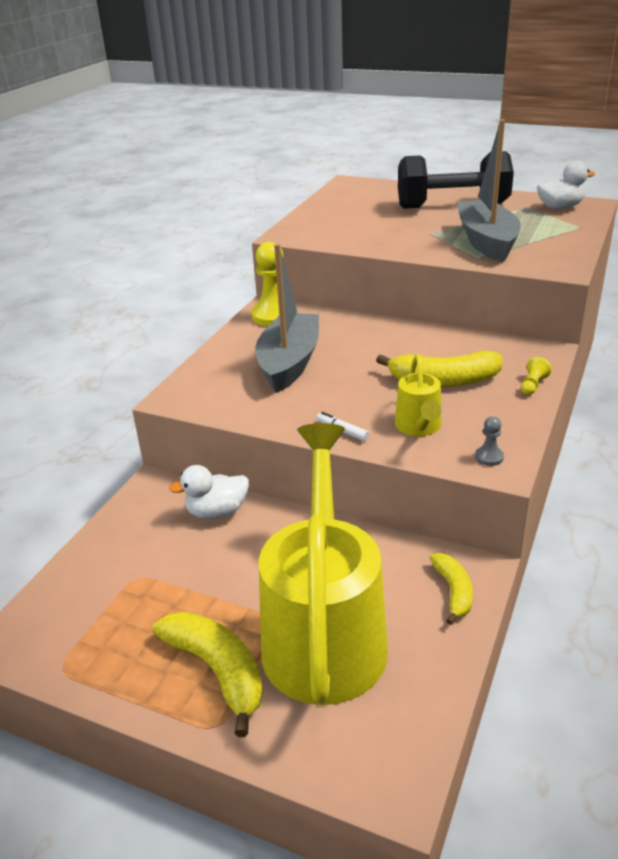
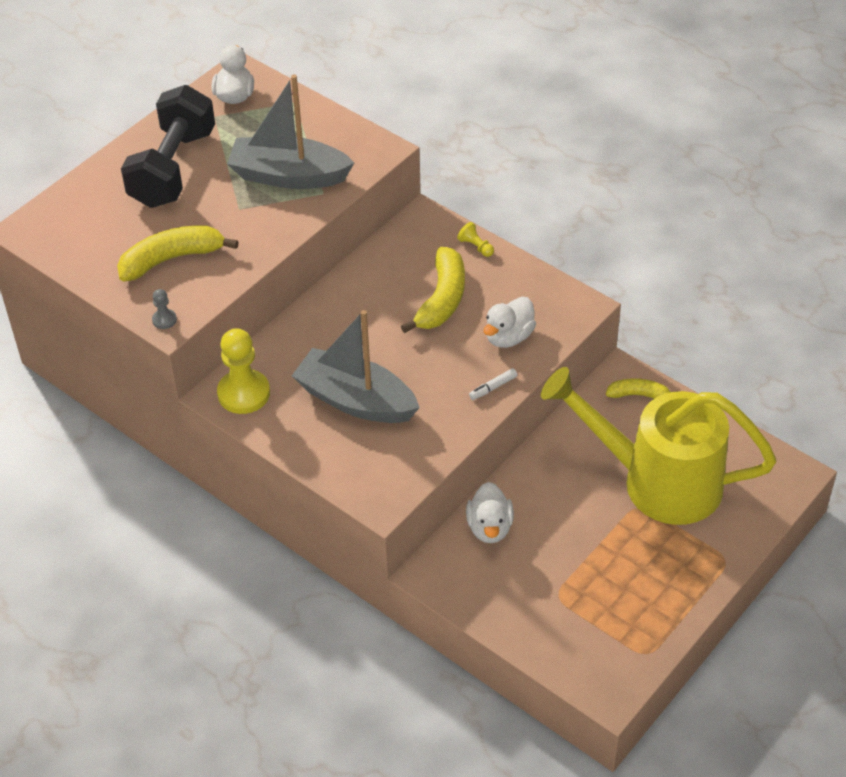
camera: 75 degrees left, 15 degrees up
yellow banana [152,611,263,737] -> yellow banana moved to [117,225,239,281]
yellow watering can [395,354,441,436] -> white duck [484,297,536,348]
grey pawn [475,416,504,466] -> grey pawn moved to [152,289,177,329]

